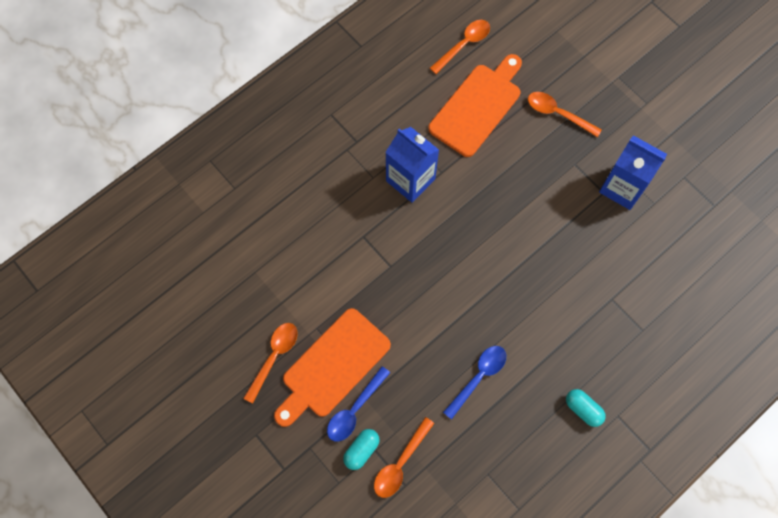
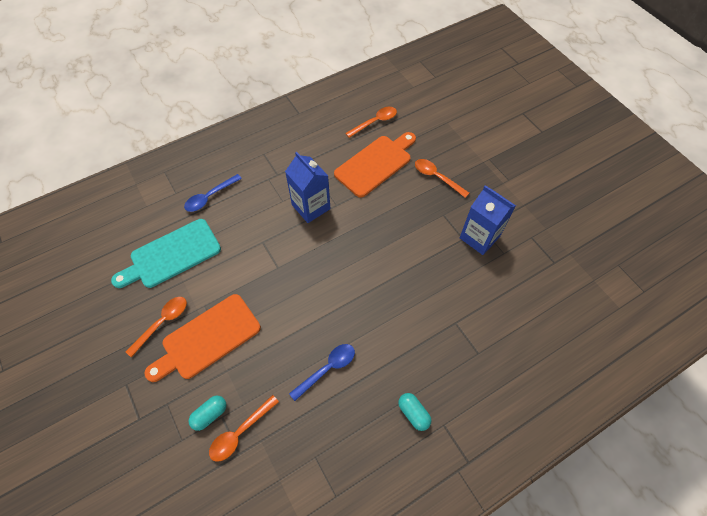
camera: 10 degrees right, 10 degrees down
blue spoon [327,366,390,442] -> blue spoon moved to [184,174,242,212]
none -> turquoise cutting board [111,219,221,288]

